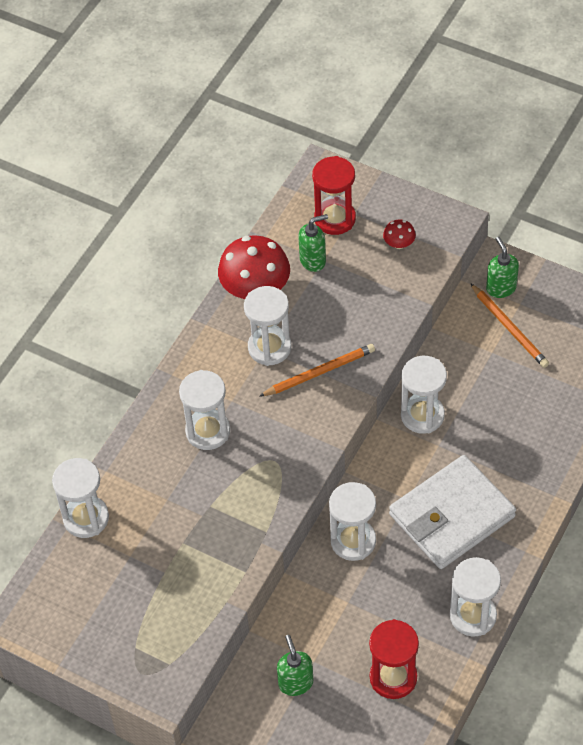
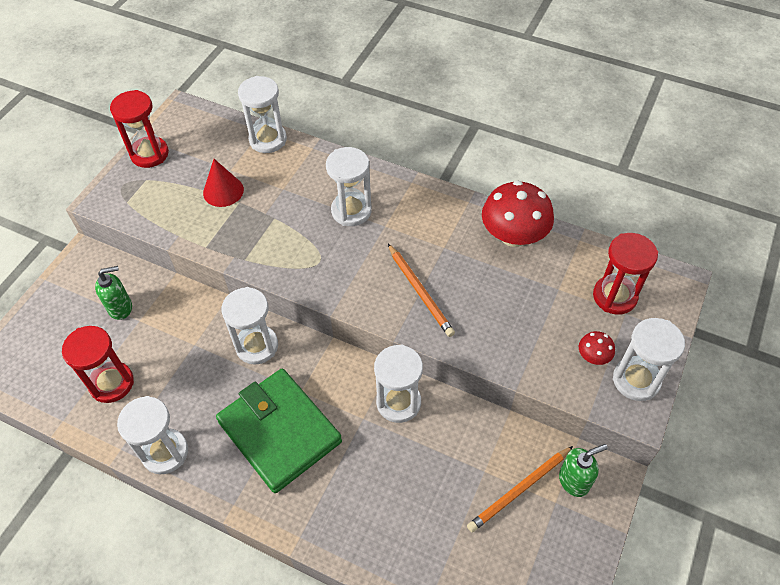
camera: 85 degrees right, 0 degrees up
white hourglass [244,286,291,366] -> white hourglass moved to [613,318,685,401]
green soap dispenser [298,214,328,272] -> none
white wallet [389,455,516,569] -> green wallet [216,369,342,493]
none -> red hourglass [110,90,169,168]
none -> red cone [203,159,244,207]

